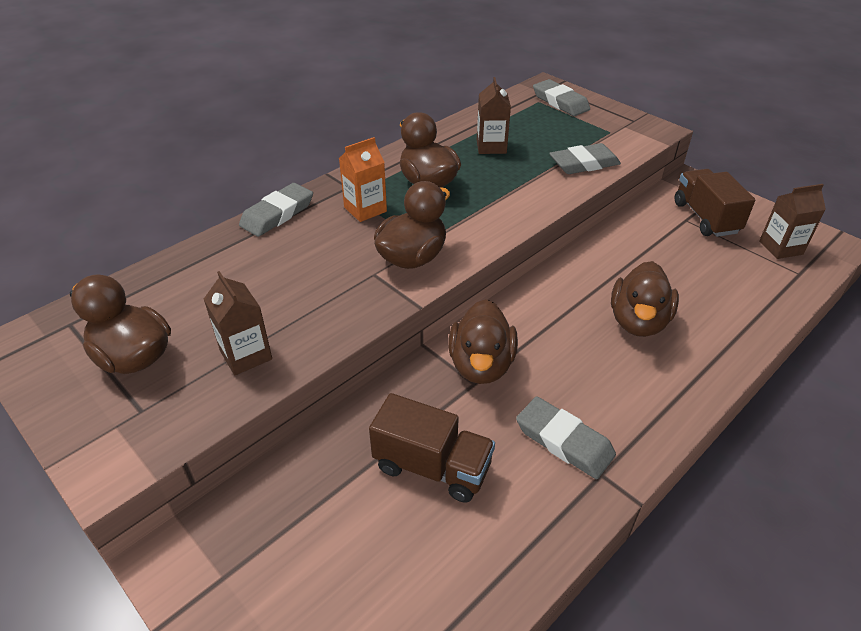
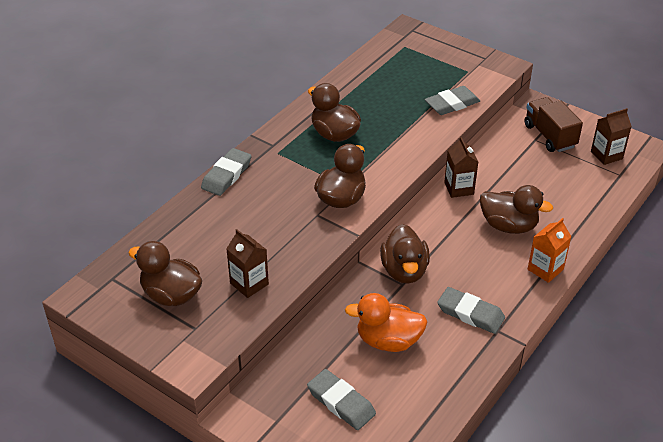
camera: 10 degrees left, 0 degrees up
orange carton [339,137,387,222] -> orange carton moved to [528,218,572,283]
brown truck [369,393,495,503] -> orange duck [345,293,427,352]
brown carton [477,77,511,154] -> brown carton moved to [444,137,478,198]
grey eraser [533,79,590,116] -> grey eraser moved to [307,369,376,430]
brown duck [611,261,679,337] -> brown duck turned 75 degrees counterclockwise [480,185,553,234]

